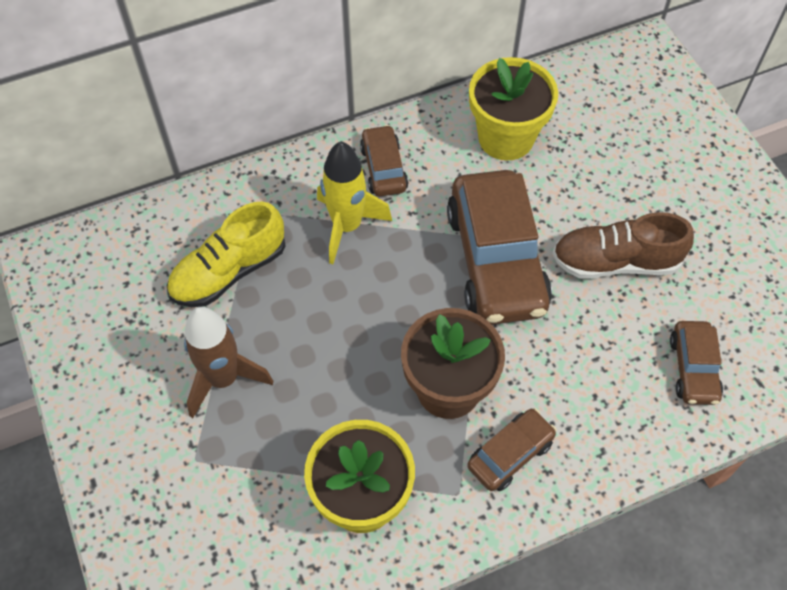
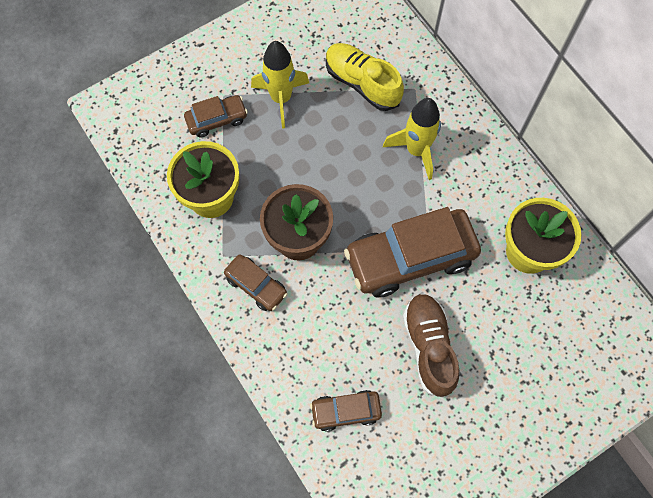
camera: 80 degrees right, 10 degrees up
brown rocket [184,307,273,418] -> yellow rocket [251,41,309,129]
brown car [360,125,408,196] -> brown car moved to [184,95,248,137]

